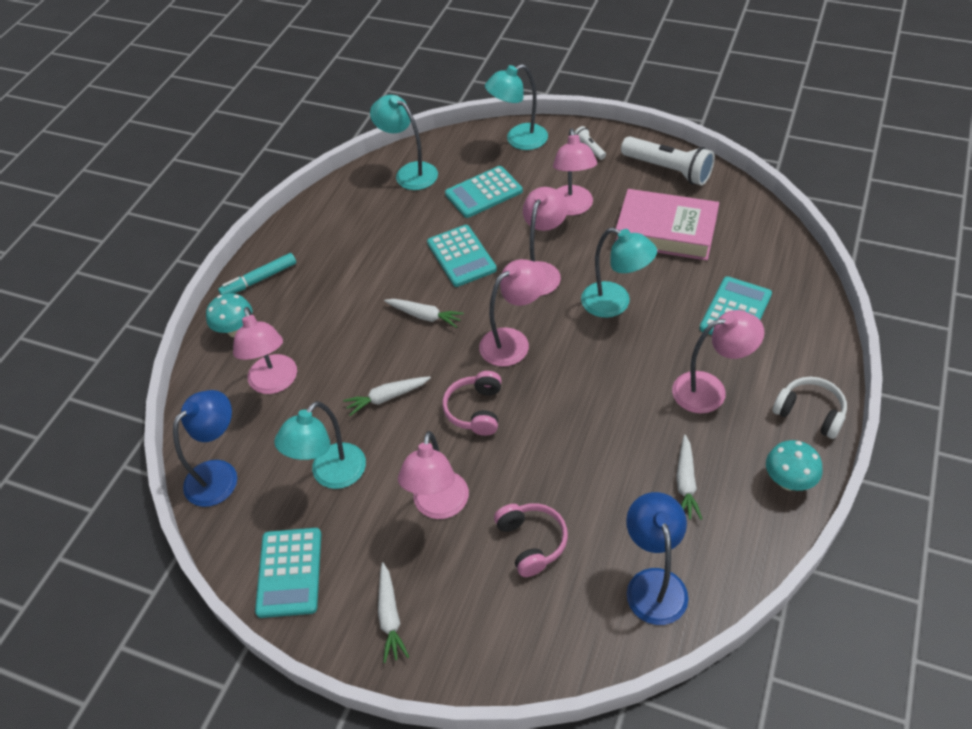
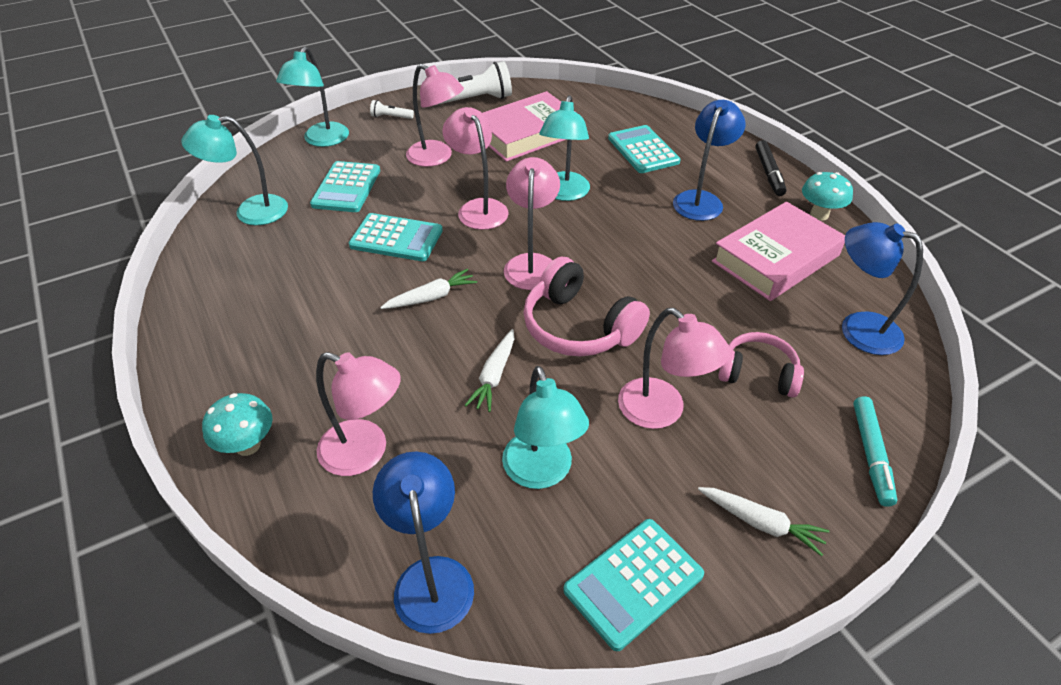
camera: 55 degrees left, 5 degrees down
turquoise marker [218,253,296,295] -> turquoise marker moved to [853,396,897,507]
turquoise calculator [255,528,321,618] -> turquoise calculator turned 105 degrees clockwise [563,519,704,651]
pink headphones [442,371,502,436] -> pink headphones [523,257,650,357], size x1.54
turquoise lamp [581,228,657,318] -> turquoise lamp turned 120 degrees clockwise [539,95,590,201]
pink lamp [672,310,764,414] -> blue lamp [673,100,745,221]
white carrot [676,435,702,520] -> pink book [712,202,845,301]
white headphones [773,377,847,439] -> black marker [755,140,786,196]

